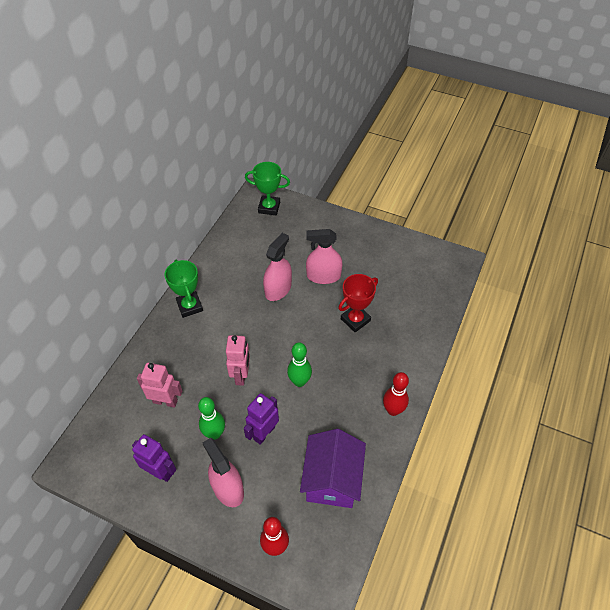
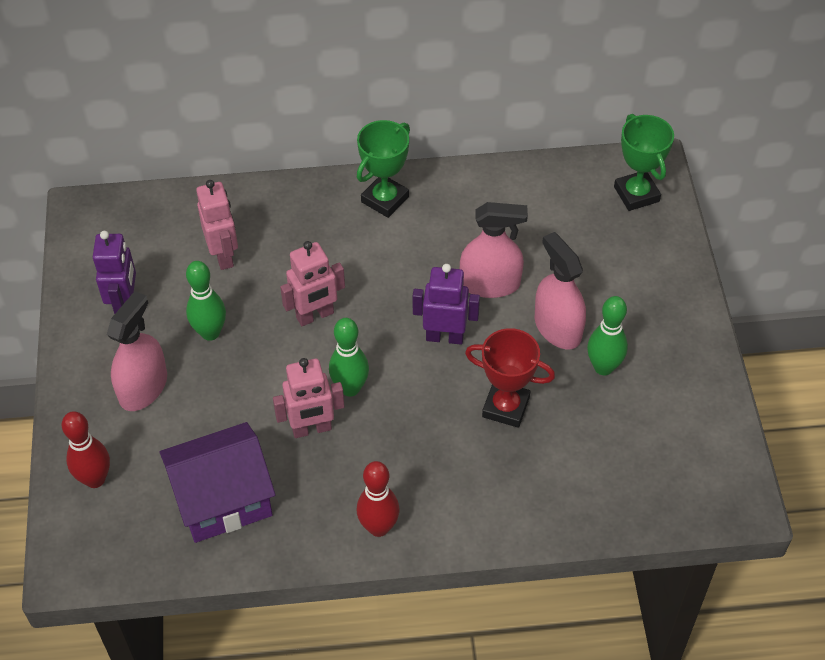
camera: 60 degrees right, 0 degrees up
purple robot [244,393,279,445] -> purple robot moved to [413,264,480,344]
none -> pink robot [273,358,344,438]
none -> green bowling pin [587,296,628,375]

